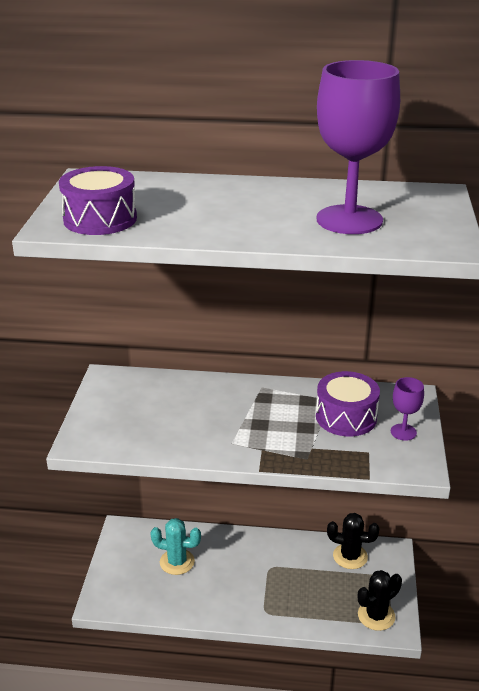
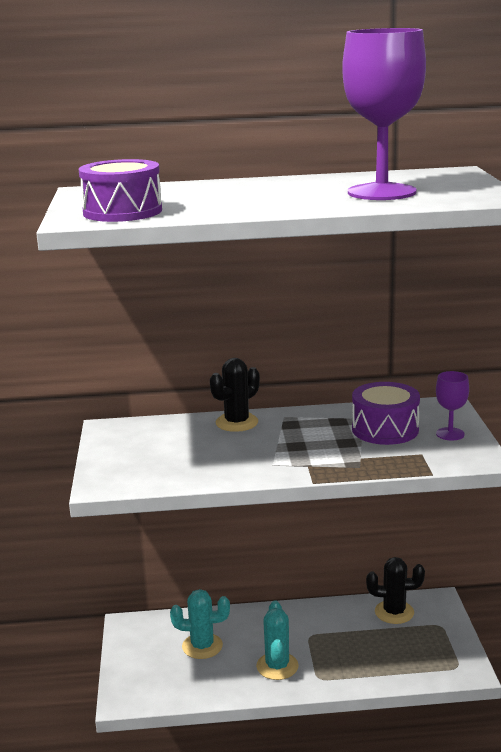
camera: 10 degrees left, 10 degrees down
black cactus [358,570,402,631] -> black cactus moved to [210,358,260,432]
none -> turquoise cactus [256,601,299,680]

